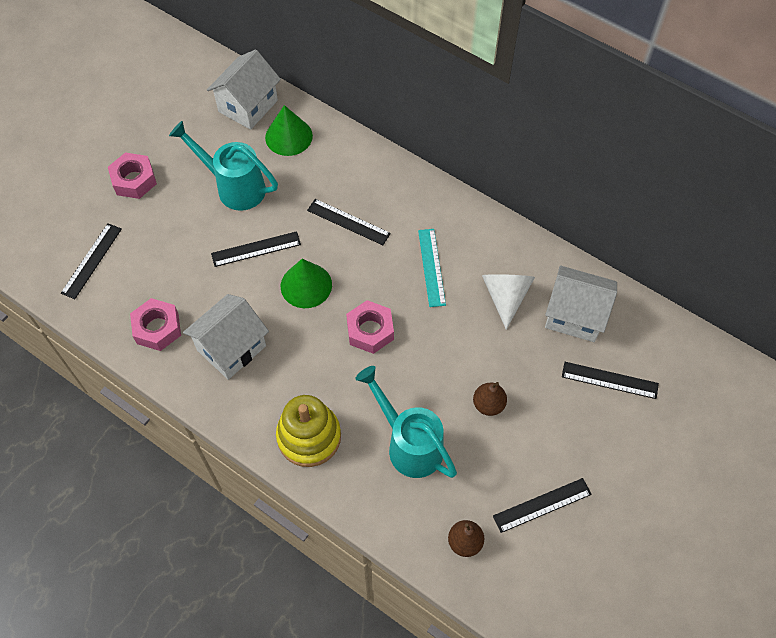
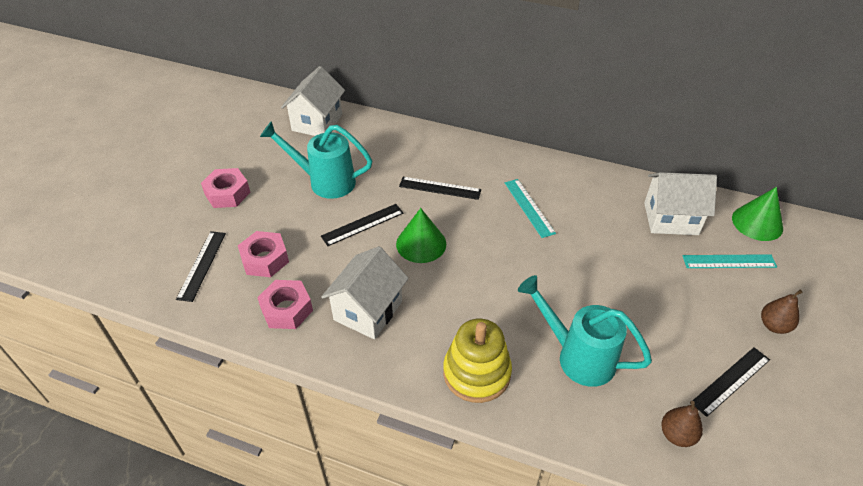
camera: 15 degrees left, 15 degrees down
green cone [265,105,313,156] -> green cone moved to [732,187,783,241]
pink nut [346,300,394,354] -> pink nut moved to [238,231,289,277]
brown pear [473,382,507,416] -> brown pear moved to [761,290,803,334]
white cone [482,274,535,330] -> none
black ruler [562,362,659,399] -> turquoise ruler [683,254,777,268]

